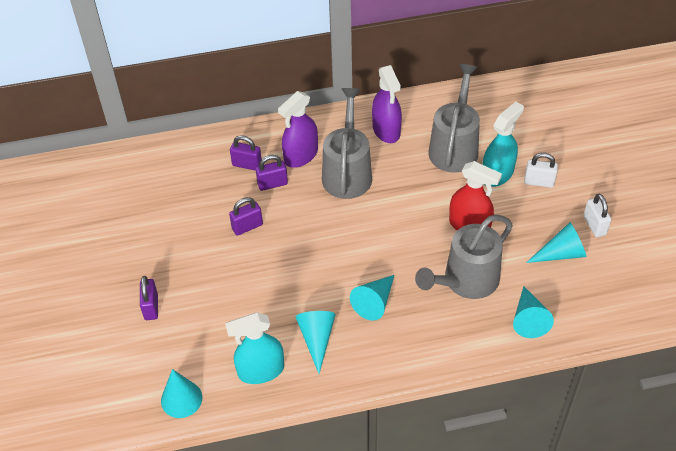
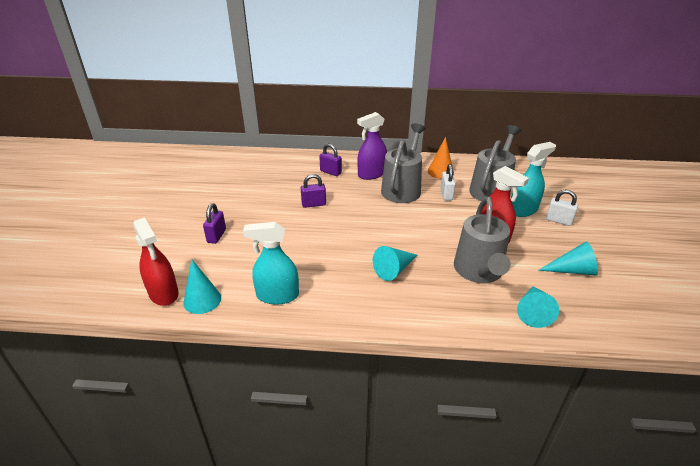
camera: 15 degrees right, 15 degrees down
purple padlock [256,155,288,191] -> none
turquoise cone [296,311,335,374] -> none
purple spray bottle [372,65,402,143] -> orange cone [428,137,454,179]
grey watering can [415,215,513,299] -> grey watering can turned 60 degrees counterclockwise [454,197,511,283]
white padlock [584,193,611,237] -> white padlock moved to [440,164,456,200]
none -> red spray bottle [133,217,179,306]

